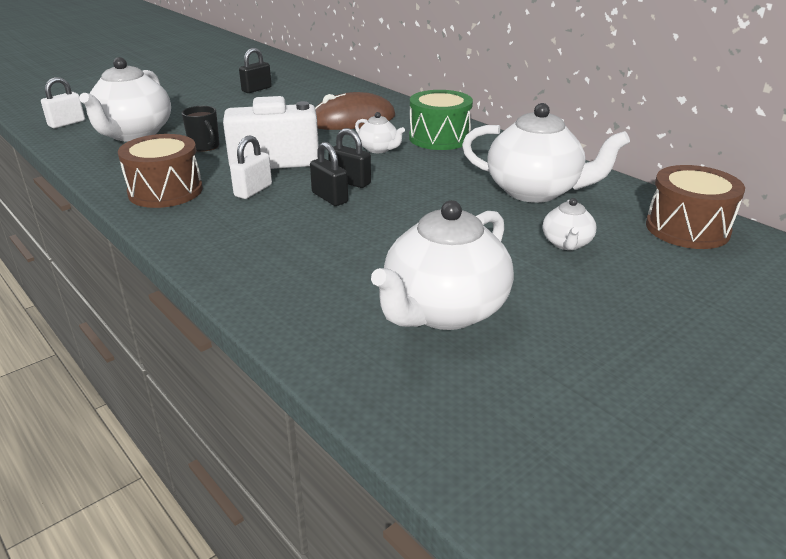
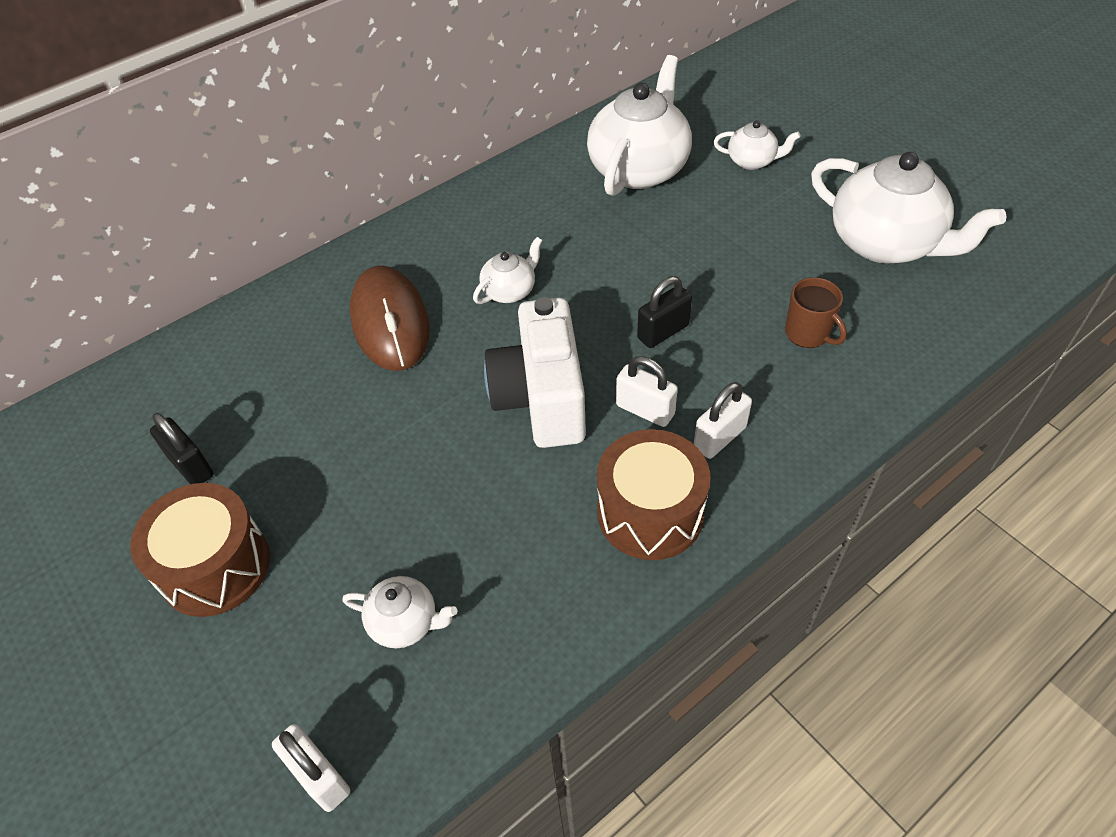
camera: 85 degrees left, 20 degrees up
white teapot [79,57,171,141] -> white teapot [342,576,457,648], size x0.48
black mug [182,106,219,152] -> none
black padlock [329,128,371,188] -> none
green drum [409,90,473,150] -> none
brown drum [646,165,745,249] -> brown drum moved to [131,483,270,617]
none -> white padlock [694,382,752,459]
none -> brown mug [785,277,847,348]

